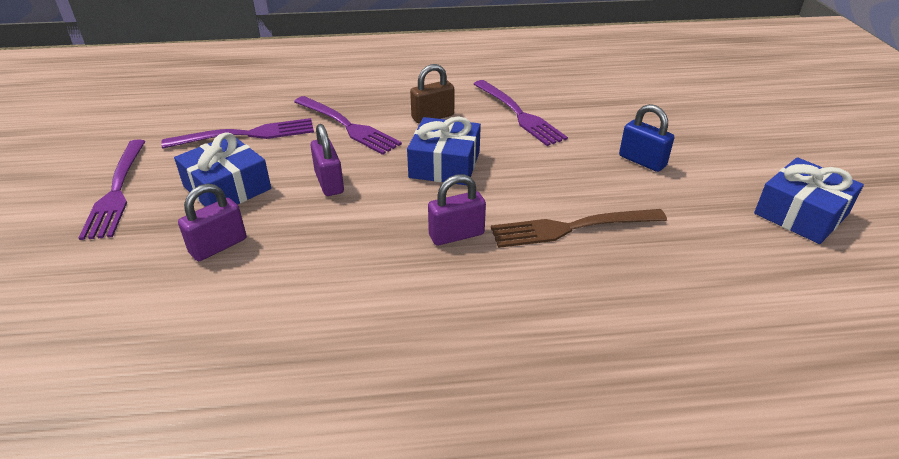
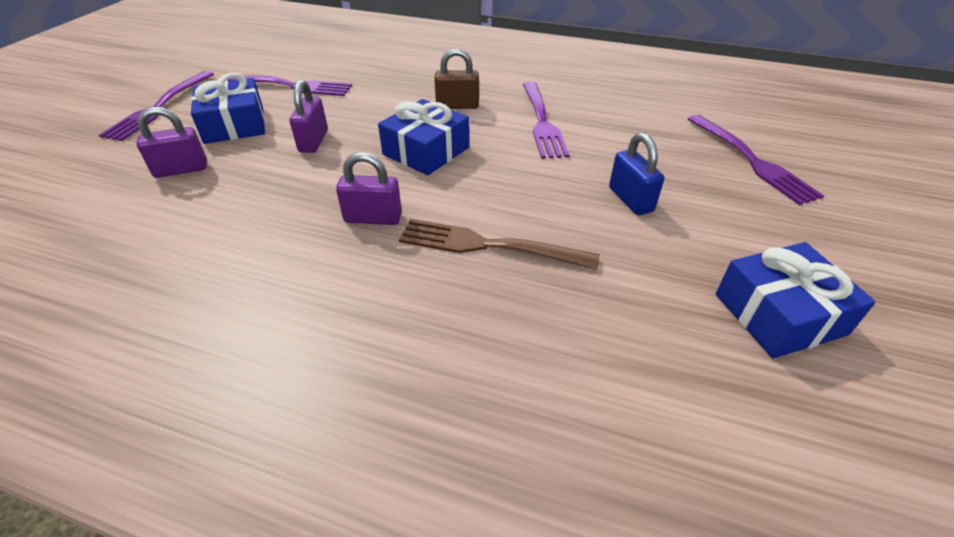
camera: 25 degrees right, 5 degrees up
purple fork [294,96,402,155] -> purple fork moved to [688,115,824,205]

